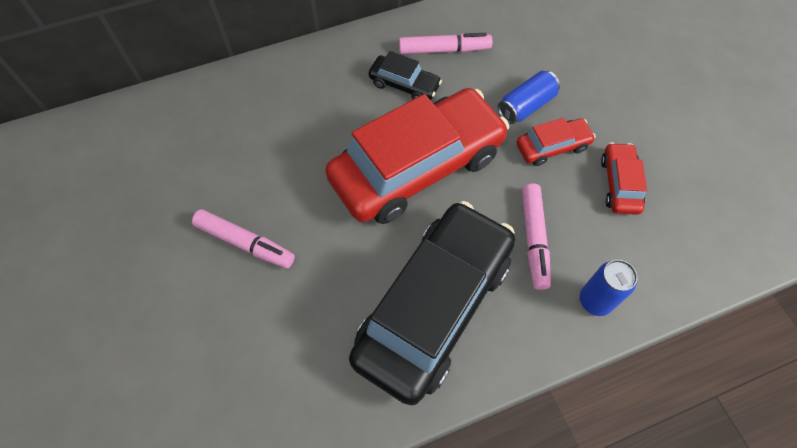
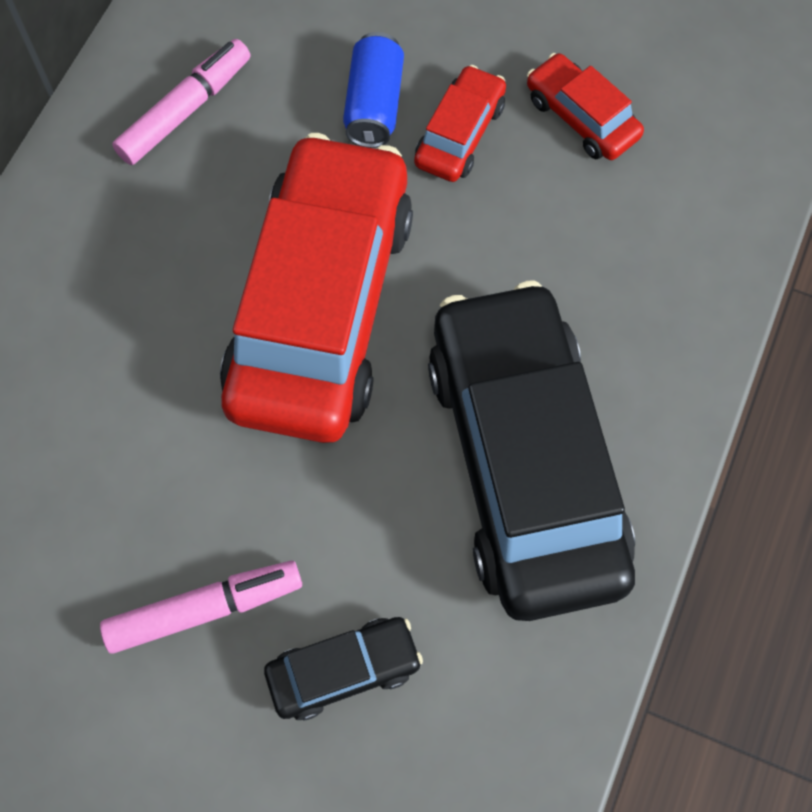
camera: 45 degrees left, 5 degrees up
black car [368,51,442,100] -> black car moved to [264,617,423,720]
pink marker [522,183,551,290] -> none
blue can [580,260,637,316] -> none

